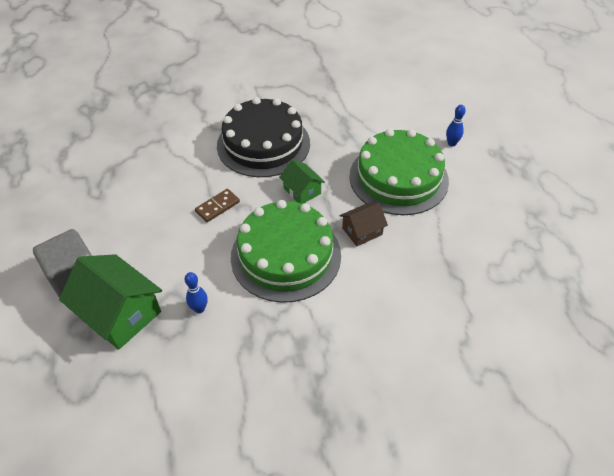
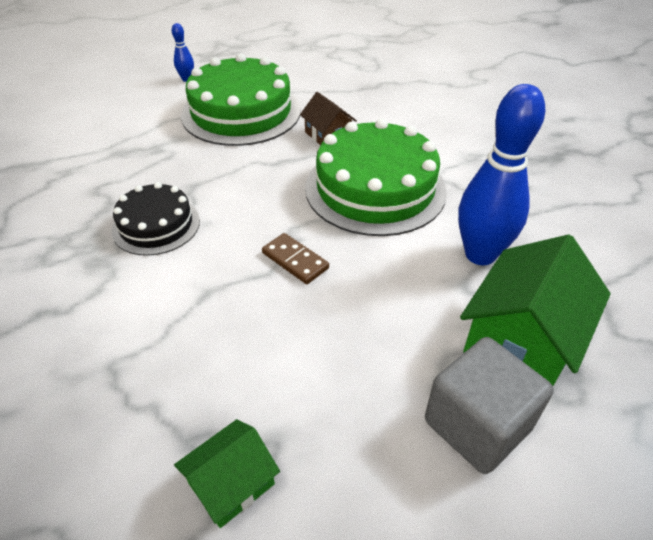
camera: 95 degrees left, 5 degrees down
blue bowling pin [185,272,208,313] -> blue bowling pin [458,84,545,265], size x2.23
black cake [217,97,310,177] -> black cake [112,182,200,256], size x0.57
green house [279,160,325,204] -> green house moved to [174,419,280,528]

